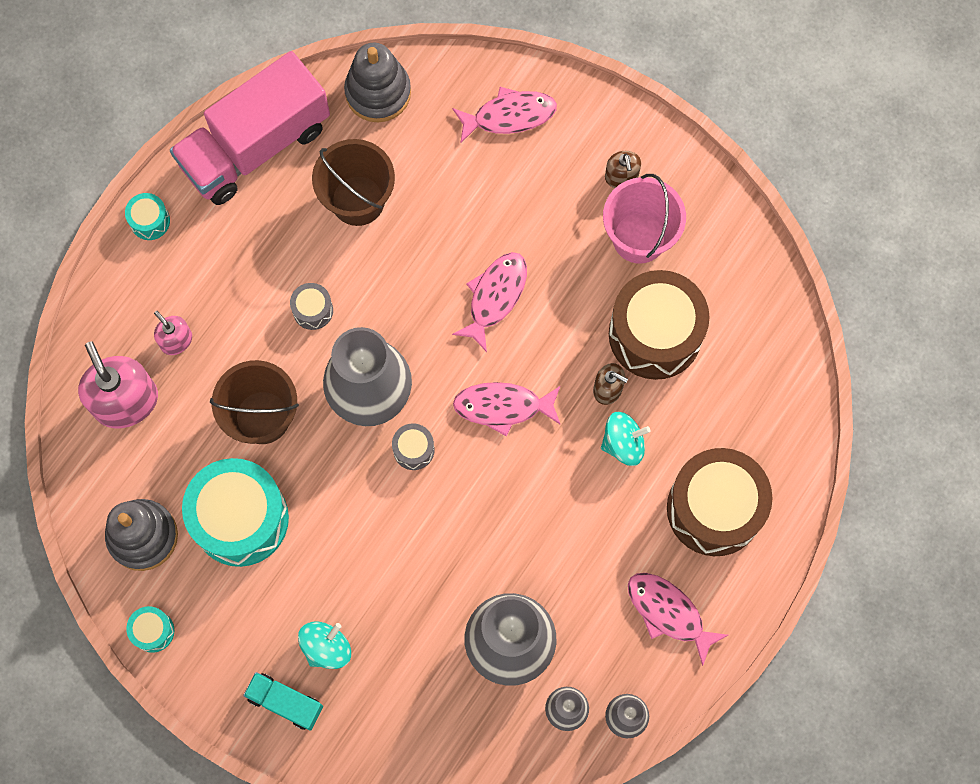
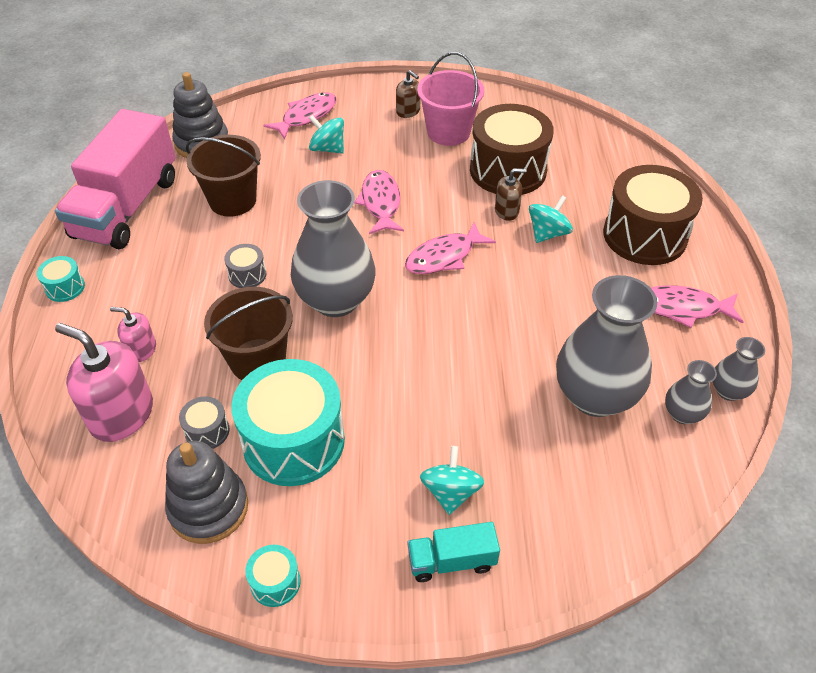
camera: 35 degrees left, 25 degrees down
grey drum [392,424,435,470] -> grey drum moved to [179,396,230,449]
none -> turquoise spinning top [309,115,344,154]

